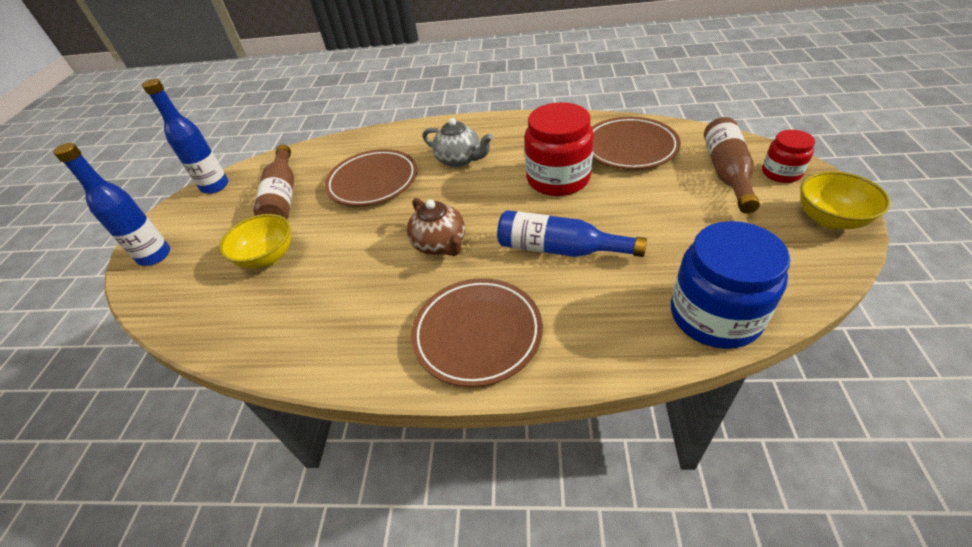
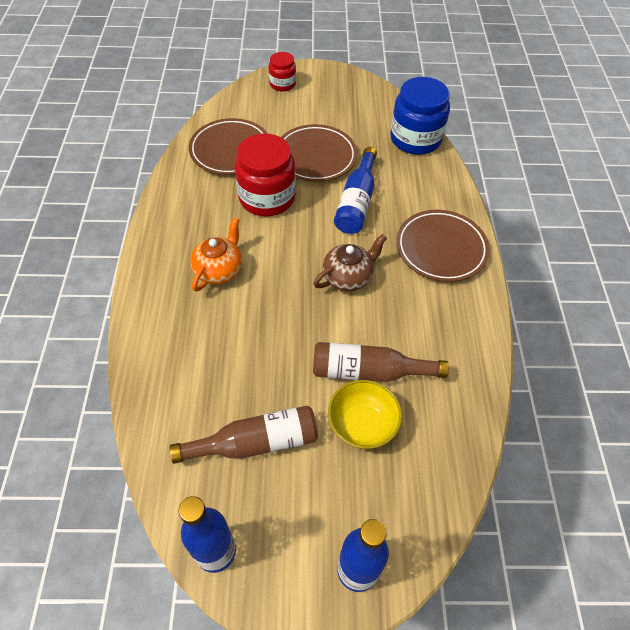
camera: 100 degrees left, 10 degrees up
brown plate [325,149,417,206] -> brown plate moved to [281,124,357,182]
grey teapot [423,118,493,167] -> orange teapot [190,217,242,292]
brown bottle [704,117,760,214] -> brown bottle moved to [313,342,449,382]
yellow bowl [800,171,890,229] -> none

